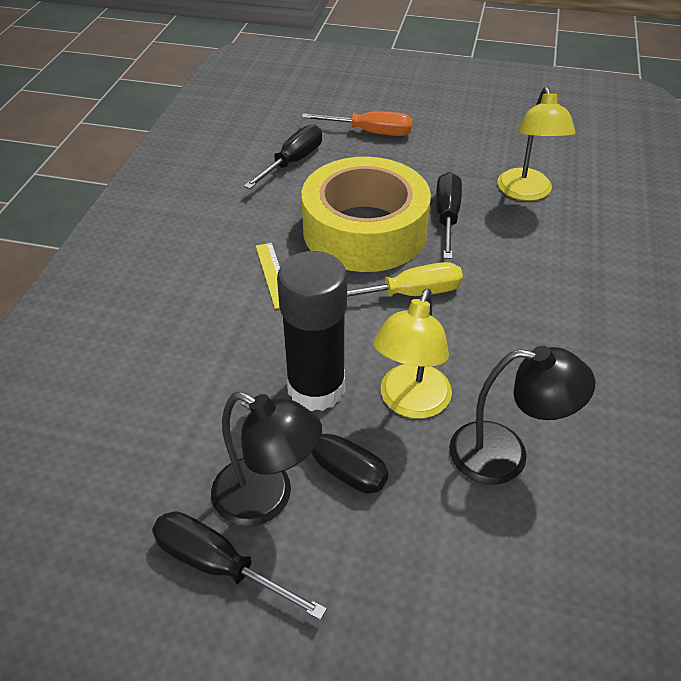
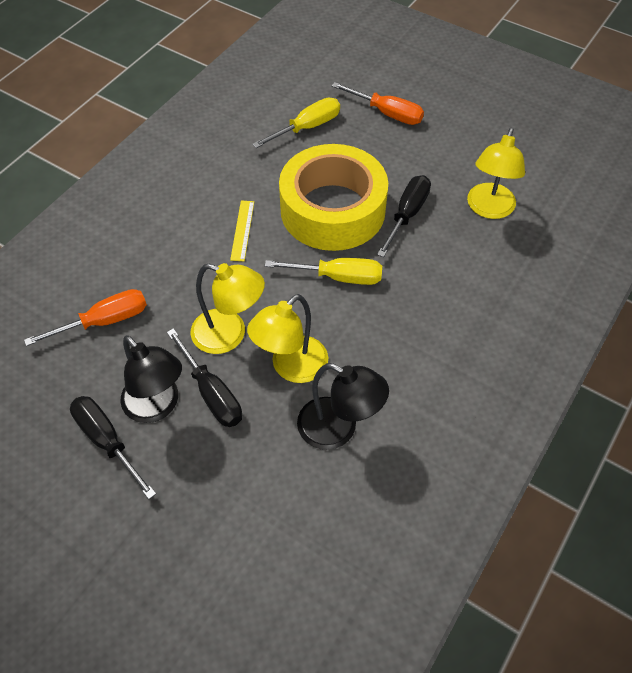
camera: 20 degrees right, 10 degrees up
black screwdriver [244,124,322,189] -> yellow screwdriver [252,98,340,148]
black glue stick [277,251,347,411] -> yellow lamp [191,263,265,354]
none -> orange screwdriver [24,289,147,346]

